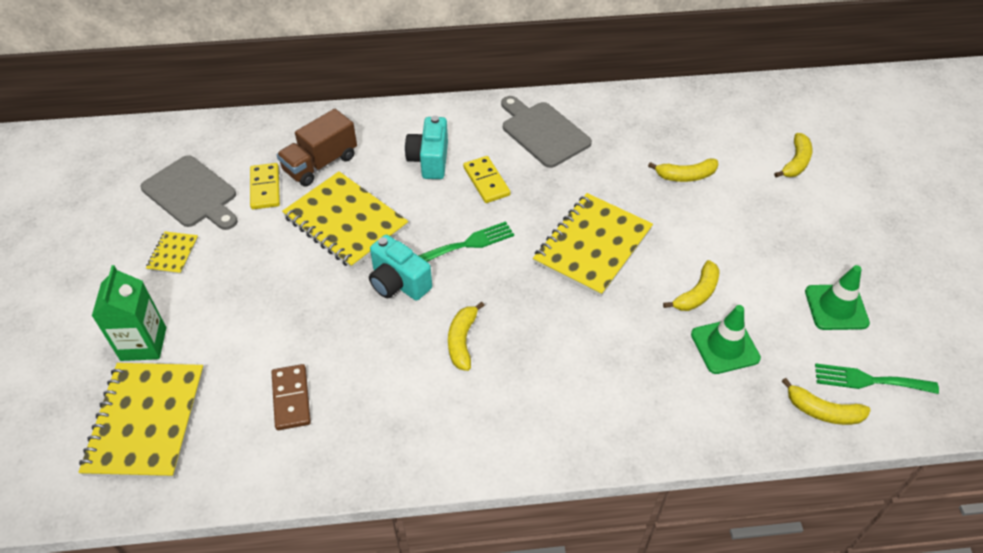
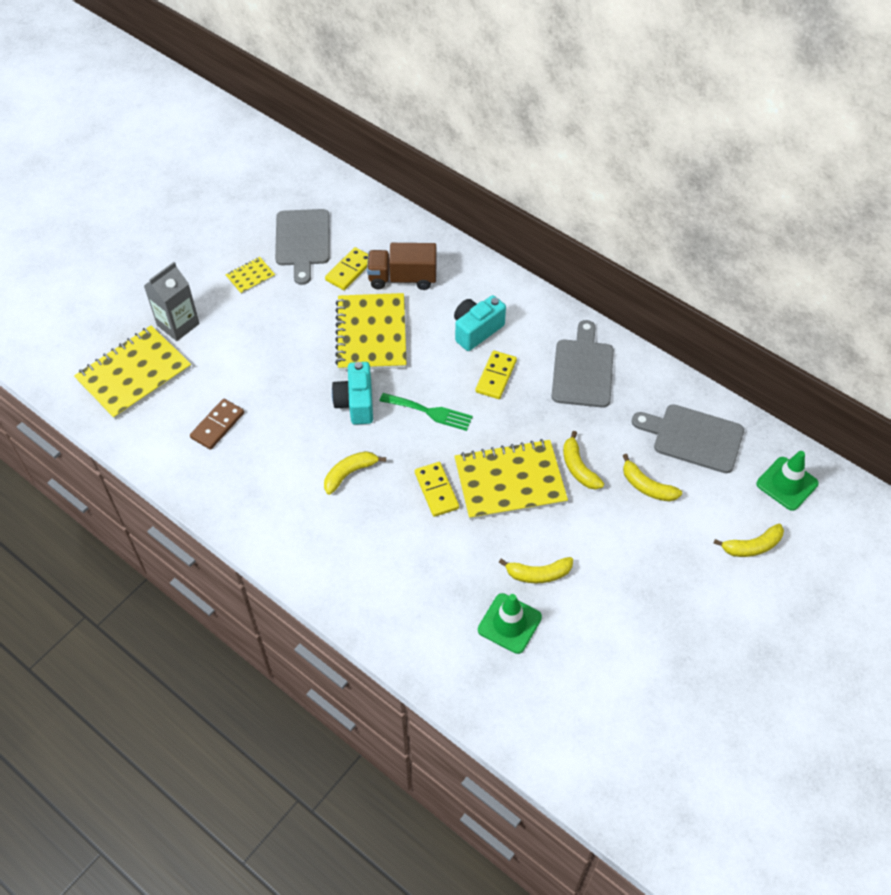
camera: 45 degrees right, 5 degrees up
green carton [92,265,166,361] -> grey carton [144,262,200,341]
yellow banana [782,378,871,425] -> yellow banana moved to [563,431,604,490]
green traffic cone [805,265,870,330] -> green traffic cone moved to [756,451,819,511]
green fork [815,364,939,394] -> none
none -> yellow domino [415,462,459,517]
none -> grey cutting board [632,404,744,473]

